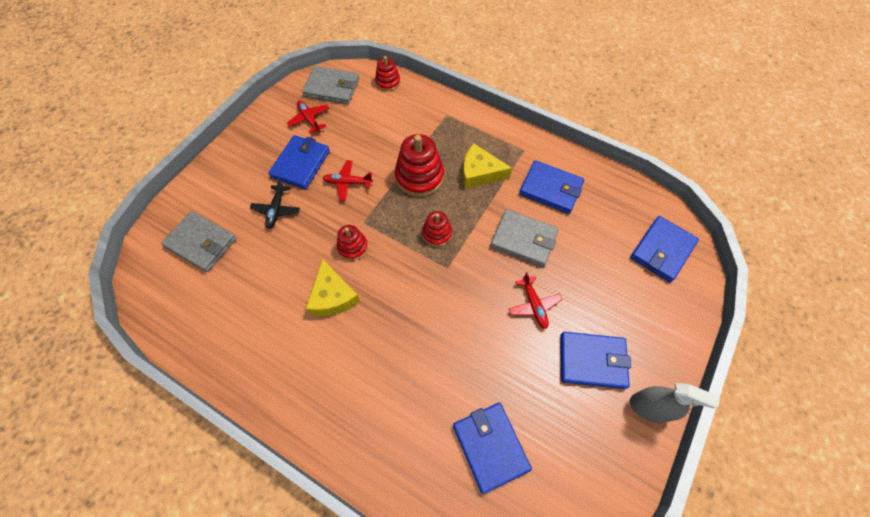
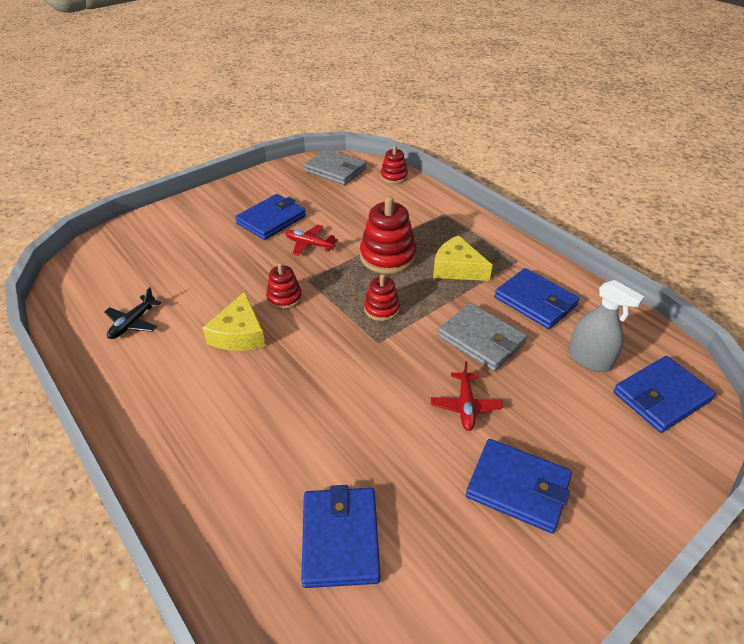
camera: 20 degrees right, 20 degrees down
grey wallet [161,211,236,272] -> none
black plane [250,178,300,229] -> black plane moved to [104,287,161,339]
red plane [287,100,329,134] -> none
grey spray bottle [630,383,720,423] -> grey spray bottle moved to [568,280,644,372]

